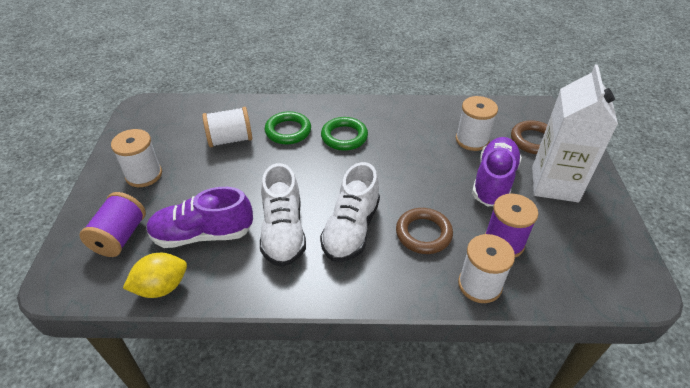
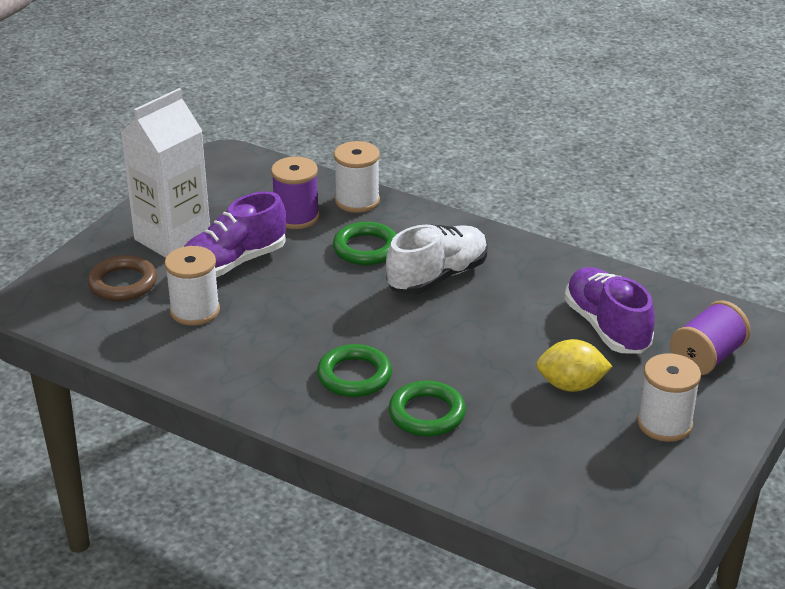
camera: 150 degrees left, 10 degrees down
yellow lemon [123,253,187,298] -> yellow lemon moved to [536,339,613,392]
purple shoe [146,187,253,248] -> purple shoe turned 135 degrees counterclockwise [565,267,655,354]
white spool [202,107,252,147] -> none
white shoe [260,163,306,267] -> none
brown ring [396,208,453,254] -> green ring [333,222,397,265]

